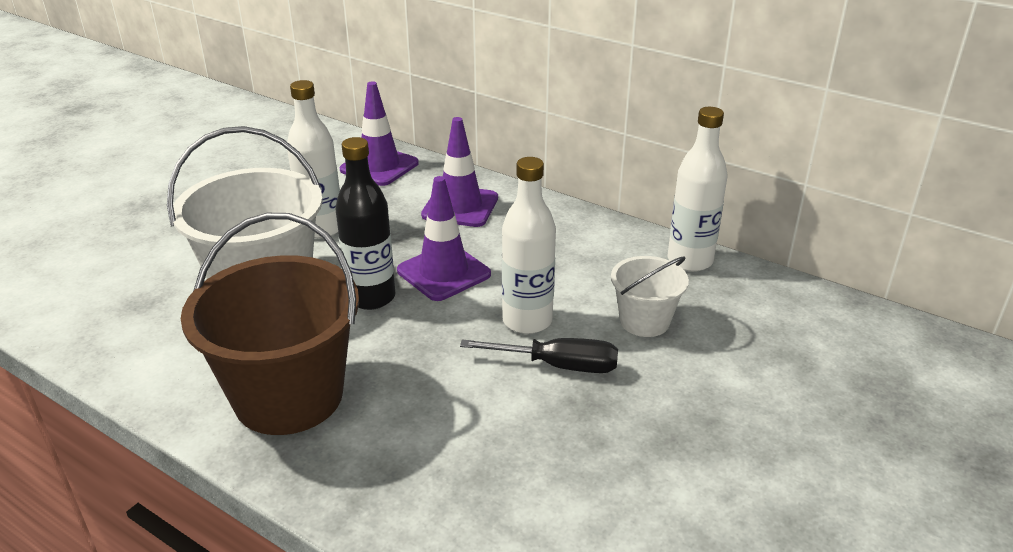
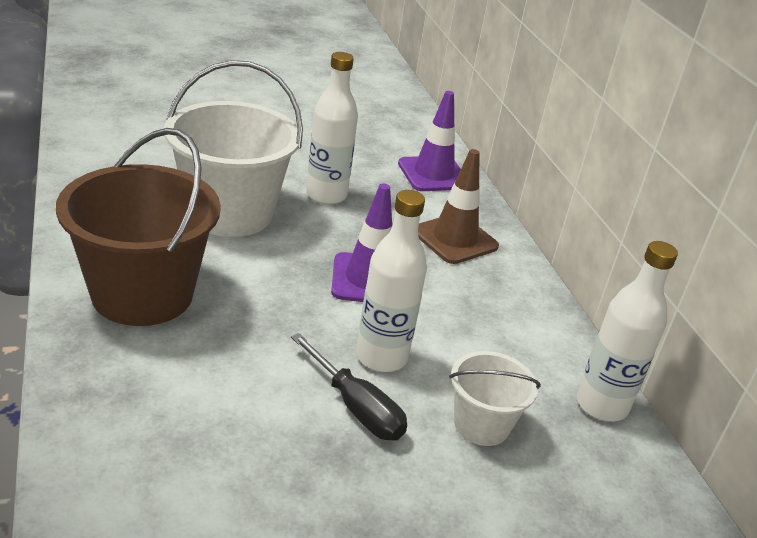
camera: 35 degrees right, 0 degrees up
black bottle [336,137,396,310] -> none
purple traffic cone [421,117,498,227] -> brown traffic cone [418,149,499,264]

